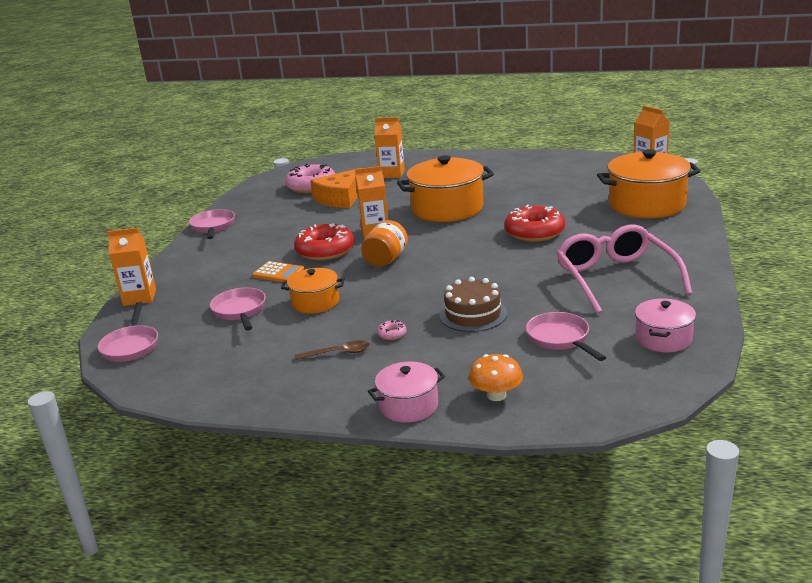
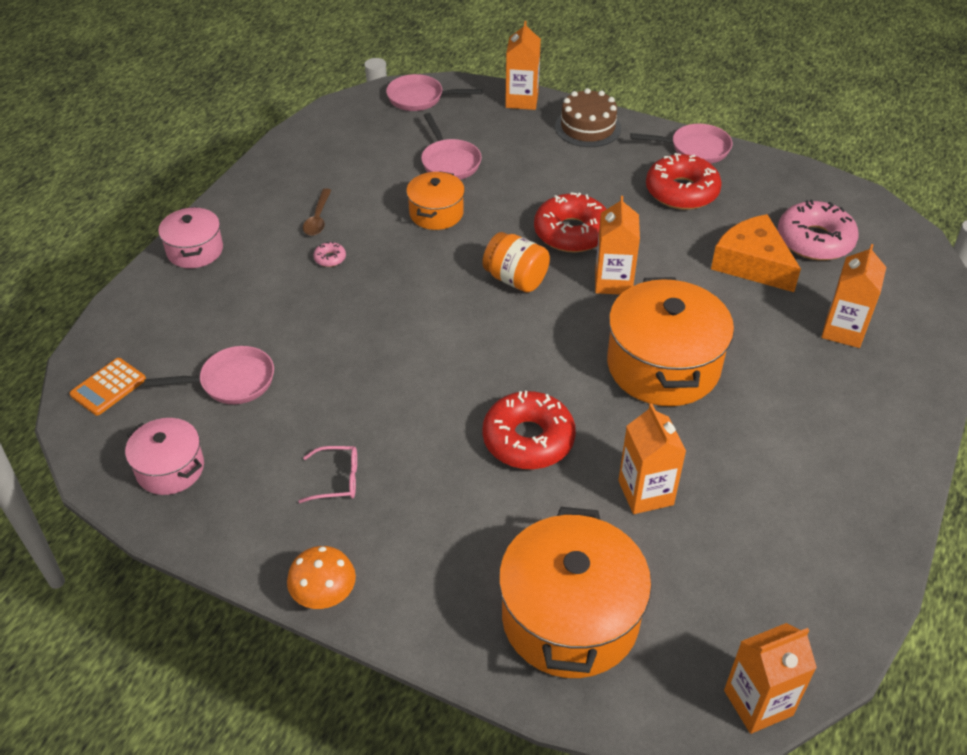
camera: 100 degrees right, 20 degrees up
pink pan [210,288,266,330] -> pink pan turned 75 degrees clockwise [421,113,482,180]
orange calculator [252,261,305,282] -> orange calculator moved to [70,358,146,416]
brown cake [440,277,507,332] -> brown cake moved to [555,88,621,147]
orange mushroom [469,354,523,401] -> orange mushroom moved to [287,546,356,609]
pink glasses [556,224,692,314] -> pink glasses [298,446,357,503], size x0.41
none -> orange carton [618,403,686,514]
none -> red donut [646,153,722,210]

